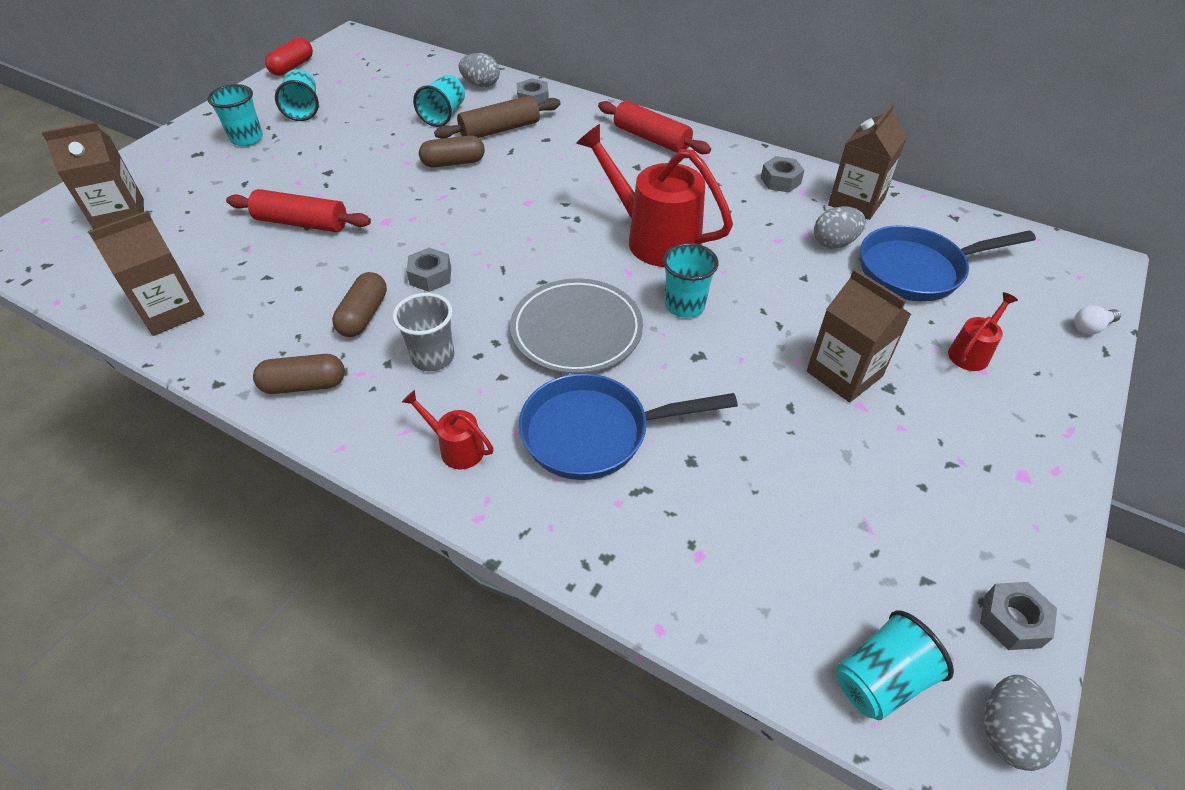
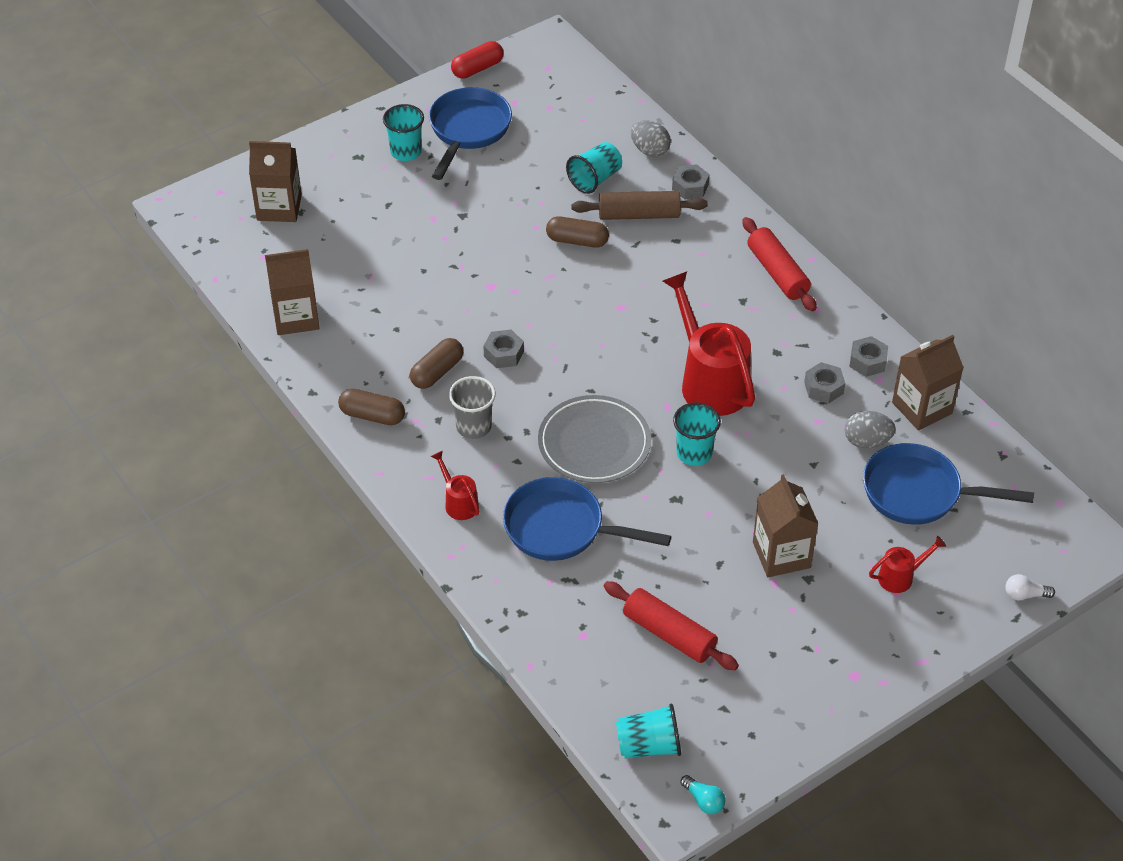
camera: 25 degrees right, 0 degrees up
red rolling pin [226,189,371,232] -> red rolling pin moved to [604,581,739,671]
turquoise cup [275,69,319,121] -> blue pan [429,87,512,180]
grey nut [980,582,1057,650] -> grey nut moved to [804,362,845,404]
grey egg [984,675,1062,771] -> turquoise light bulb [680,775,726,814]

